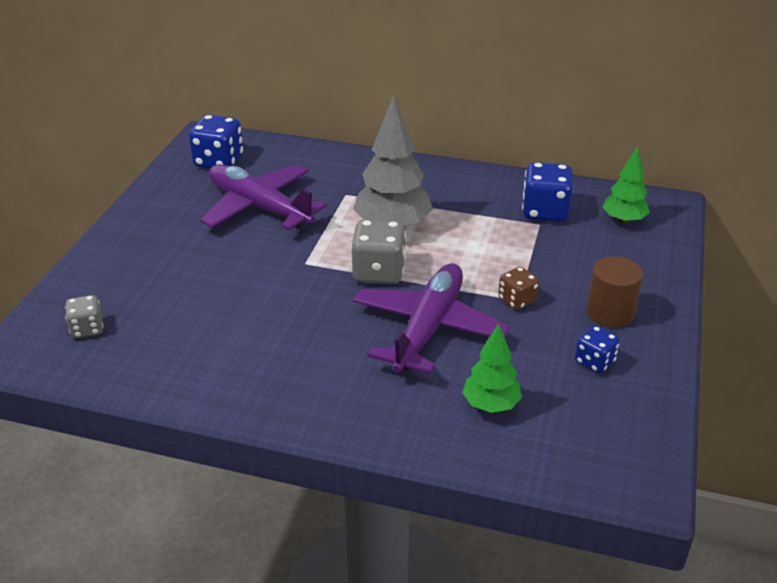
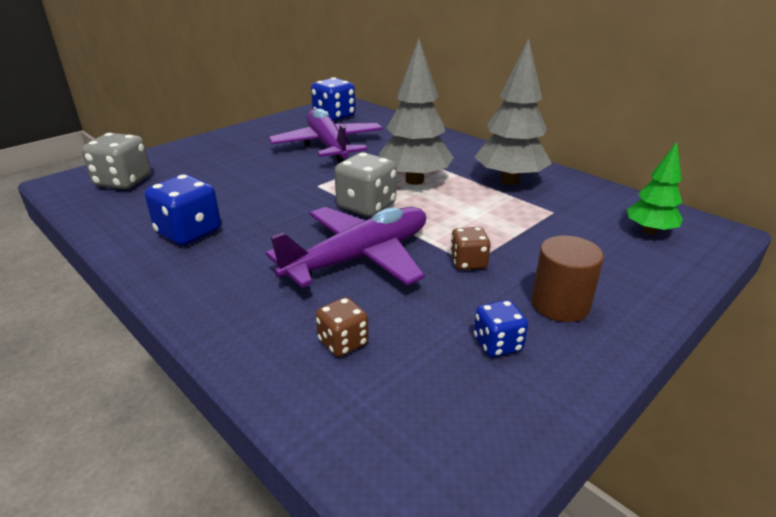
camera: 30 degrees right, 5 degrees down
grey dice [65,295,104,338] -> grey dice [82,133,151,189], size x1.69
green tree [462,323,522,413] -> brown dice [316,297,369,357]
blue dice [522,162,573,222] -> blue dice moved to [145,174,221,246]
none -> grey tree [474,39,552,185]

